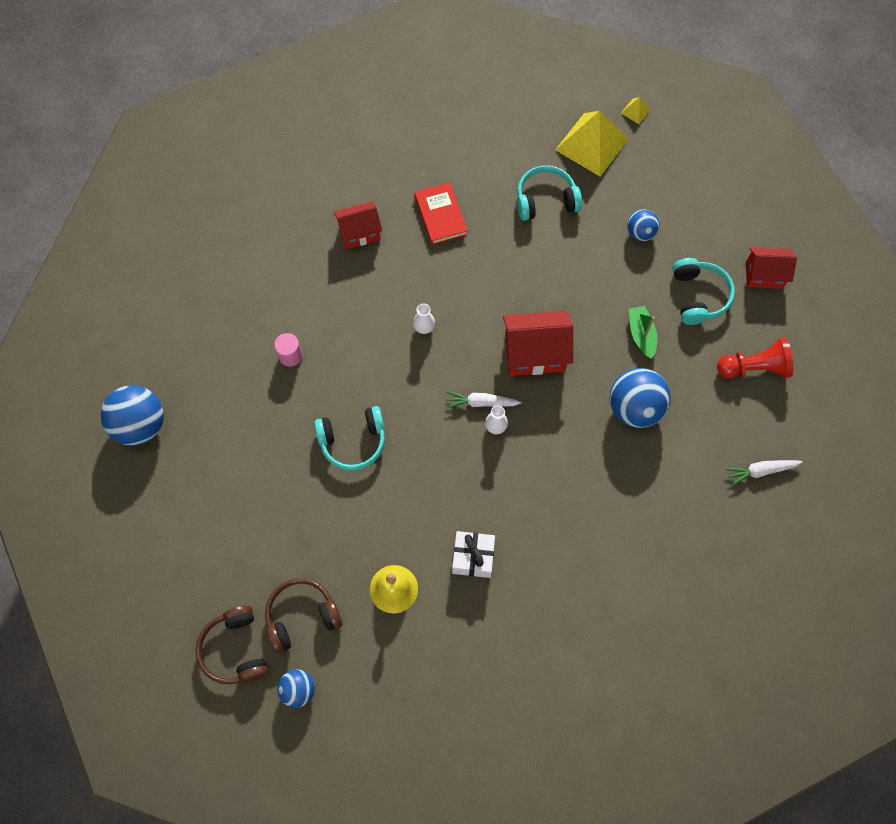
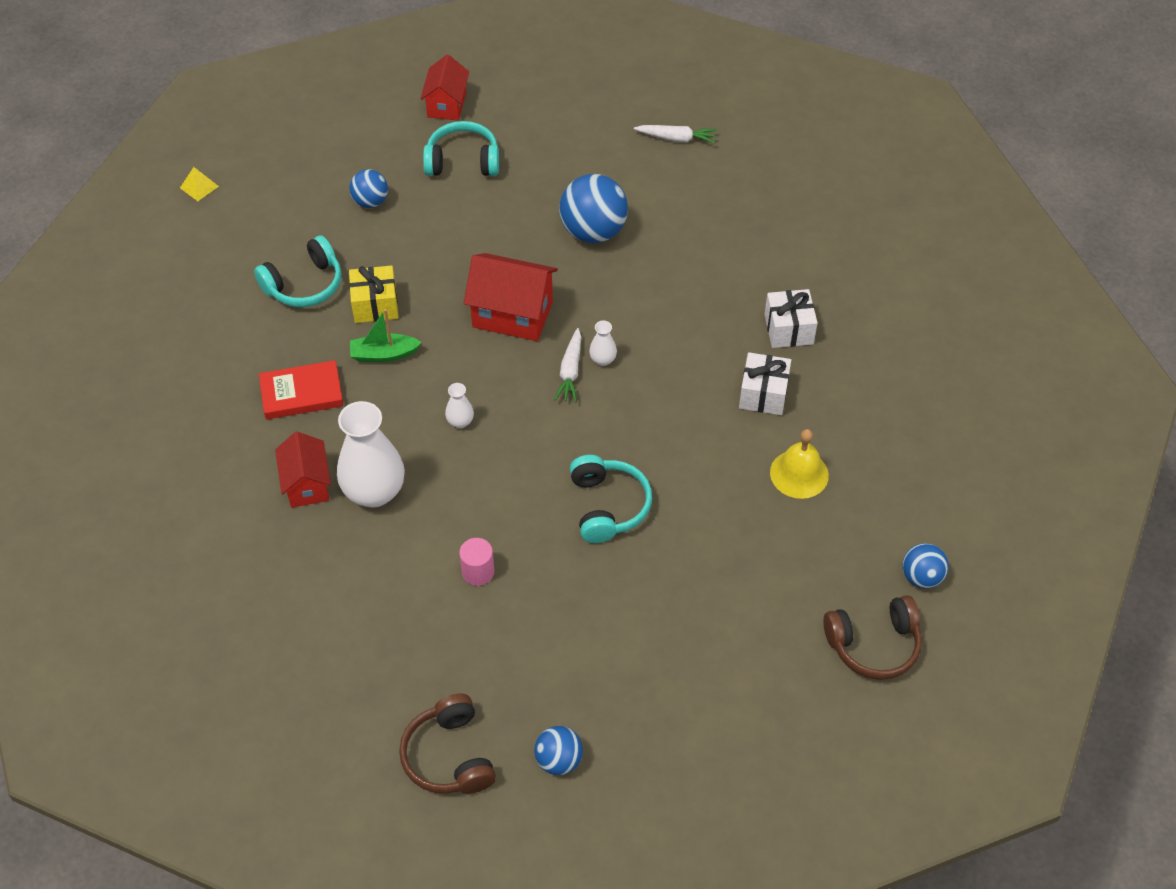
camera: 85 degrees left, 15 degrees down
blue ball [101,385,164,446] -> blue ball [534,726,583,775], size x0.57
brown headphones [265,578,343,653] -> brown headphones moved to [399,693,496,794]
red house [503,311,573,376] -> red house turned 75 degrees counterclockwise [464,253,558,341]
turquoise headphones [517,165,582,221] -> turquoise headphones turned 120 degrees counterclockwise [254,235,341,307]
yellow pyramid [555,111,629,177] -> none
green boat [629,306,657,359] -> green boat moved to [350,309,422,362]
red pawn [717,337,793,378] -> none
white carrot [726,460,802,486] -> white carrot turned 75 degrees counterclockwise [634,125,717,144]
none -> white vase [337,401,405,508]
none -> yellow gift [349,265,398,323]
none -> white gift [764,289,817,348]

